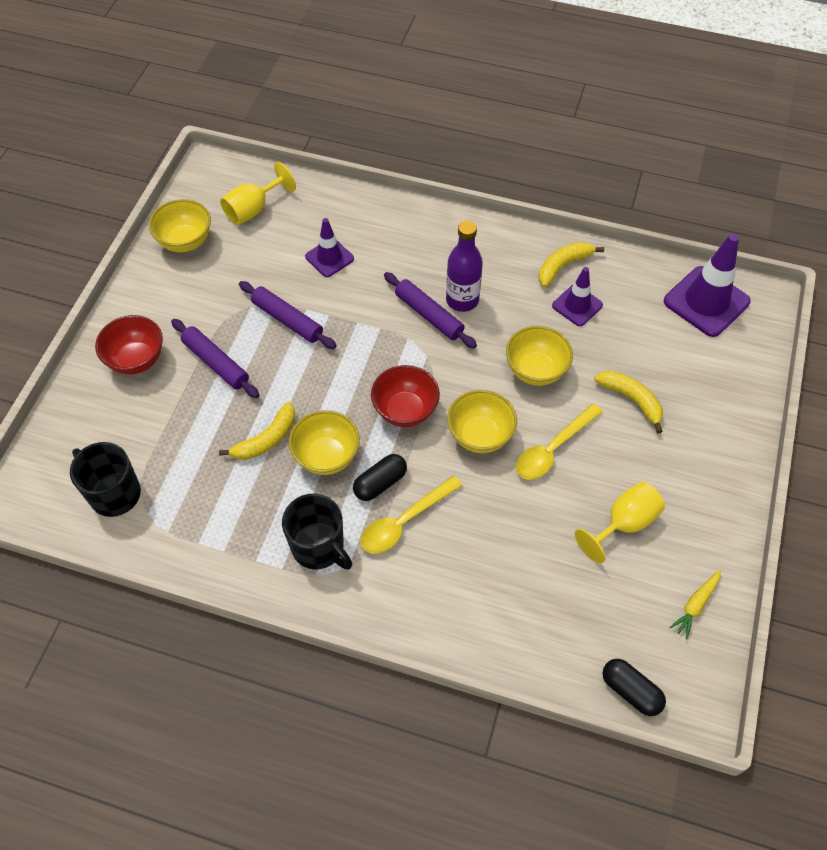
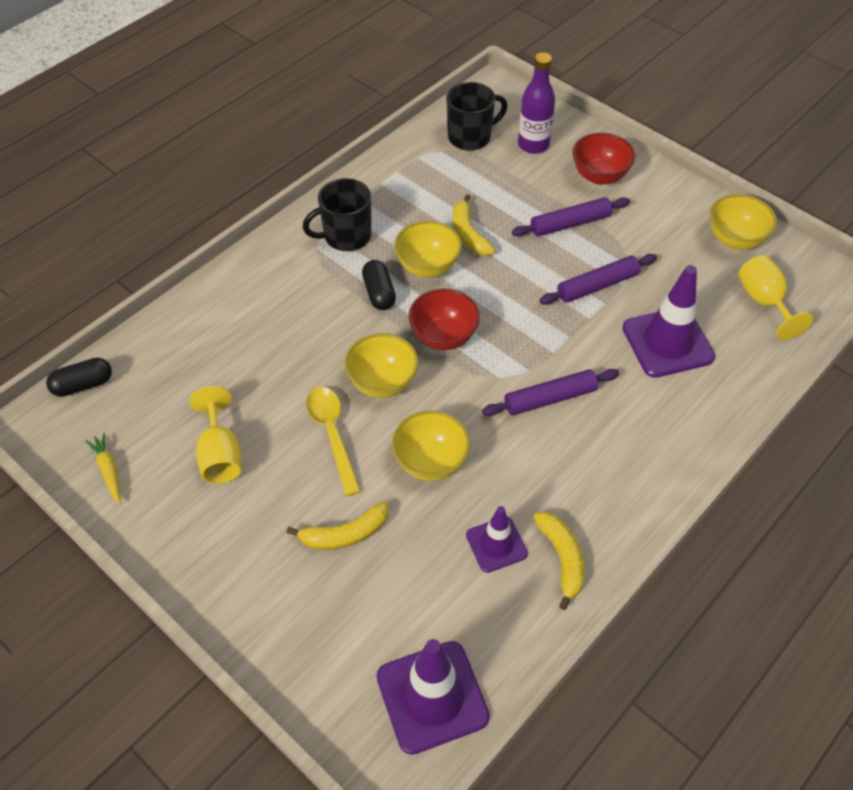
camera: 115 degrees right, 5 degrees down
purple traffic cone [305,218,354,277] -> purple traffic cone [622,265,715,378], size x1.70
yellow spoon [361,475,463,554] -> none
purple bottle [446,220,483,312] -> purple bottle moved to [518,52,555,154]

